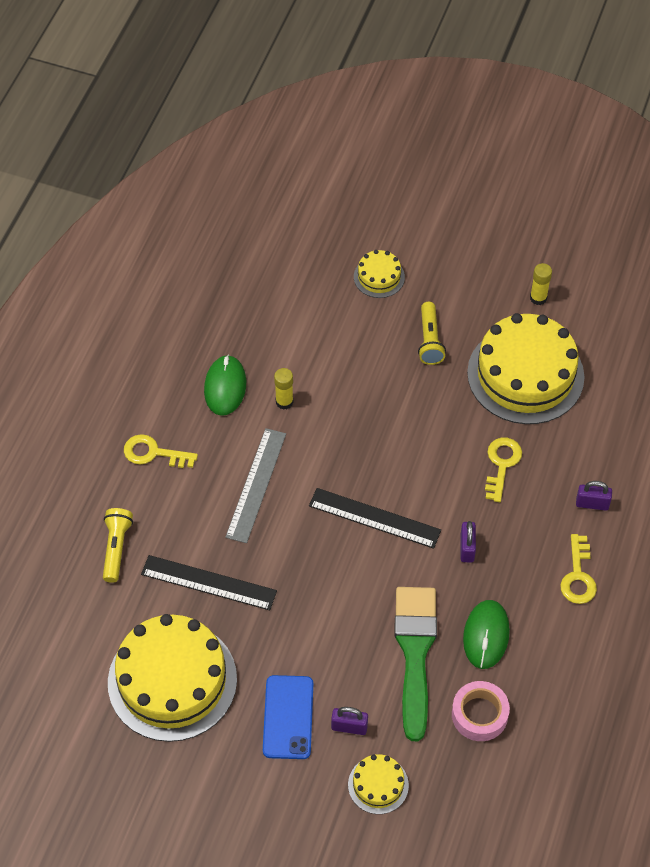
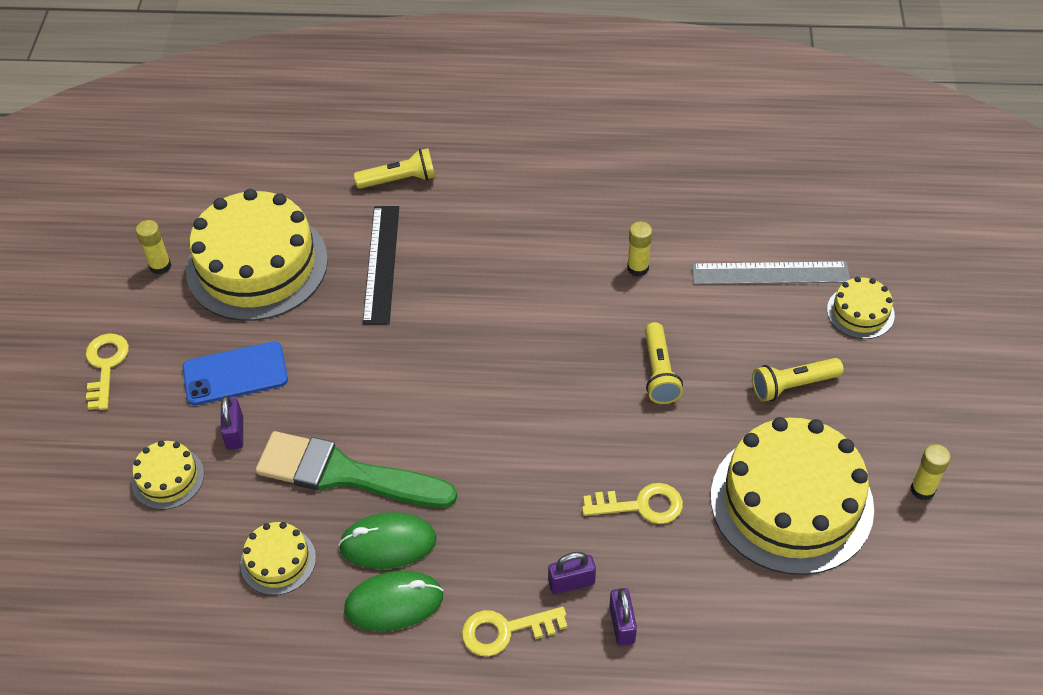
camera: 75 degrees right, 5 degrees down
yellow key [124,434,198,468] -> yellow key moved to [86,334,129,410]
green mouse [204,355,246,416] -> green mouse moved to [344,570,443,631]
grey ruler [225,428,286,543] -> grey ruler moved to [692,261,850,285]
black ruler [309,488,441,549] -> none
green brush [394,587,437,741] -> green brush turned 150 degrees counterclockwise [256,431,457,508]
pink tape [452,681,510,741] -> yellow cake [240,522,316,595]
purple padlock [460,521,476,562] -> purple padlock moved to [548,552,596,594]
none -> yellow glue stick [136,220,171,275]
none -> yellow flashlight [645,322,683,404]

